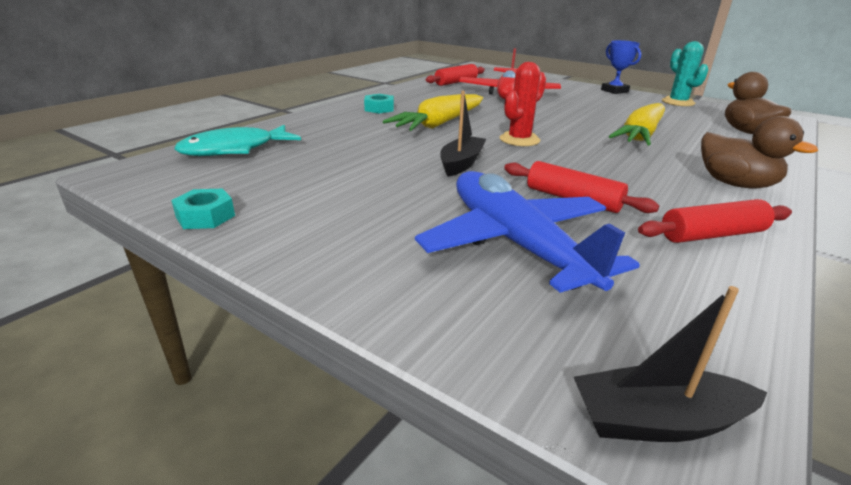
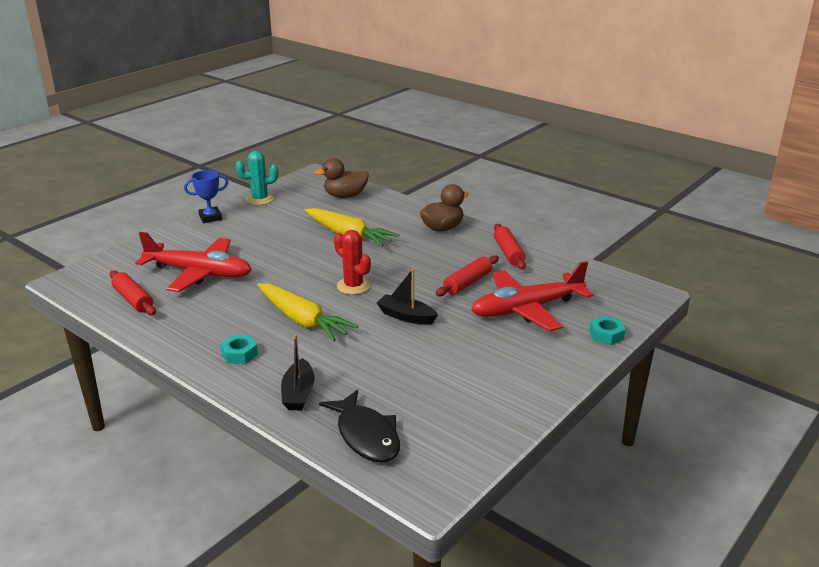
camera: 85 degrees left, 0 degrees up
turquoise nut [171,189,235,229] -> turquoise nut moved to [589,316,625,345]
turquoise fish [174,125,301,156] -> black fish [319,389,400,463]
blue plane [415,171,640,293] -> red plane [471,261,594,331]
black boat [574,286,768,442] -> black boat moved to [281,334,314,410]

